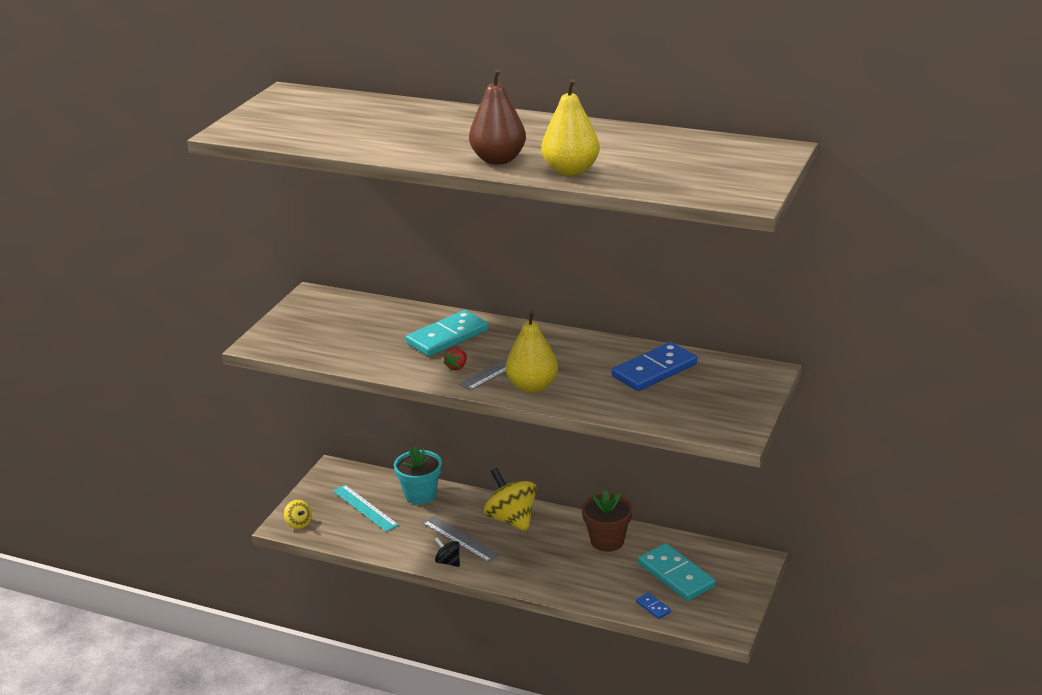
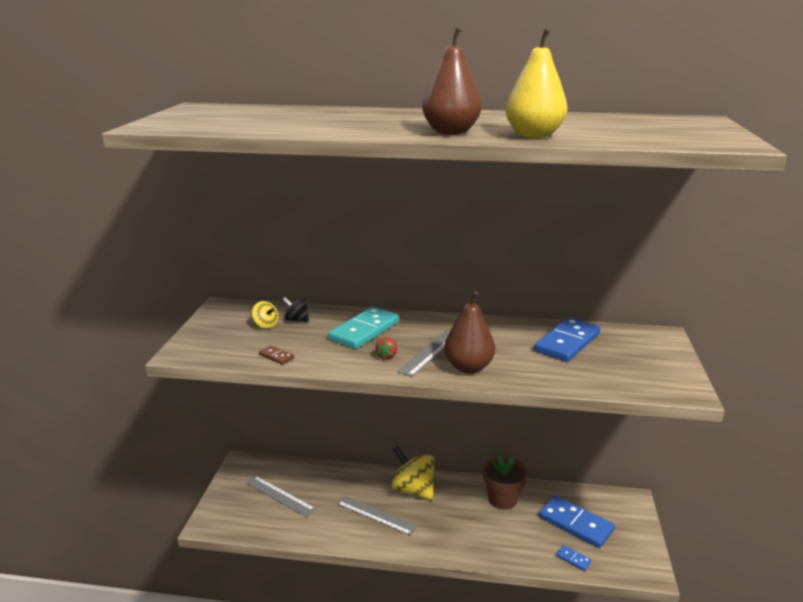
camera: 15 degrees left, 5 degrees down
yellow spinning top [284,500,312,529] -> yellow spinning top moved to [252,301,279,329]
turquoise ruler [333,485,399,532] -> grey ruler [246,476,316,517]
turquoise flower pot [394,446,442,505] -> none
black spinning top [435,537,460,567] -> black spinning top moved to [283,297,309,322]
yellow pear [506,311,558,393] -> brown pear [444,291,495,373]
turquoise domino [638,543,716,601] -> blue domino [539,495,615,548]
none -> brown domino [259,345,294,365]

